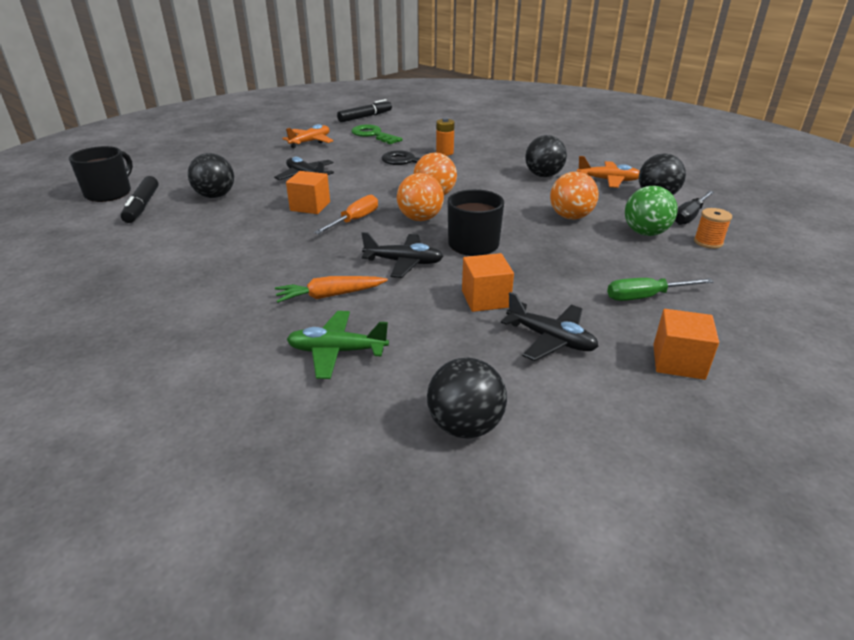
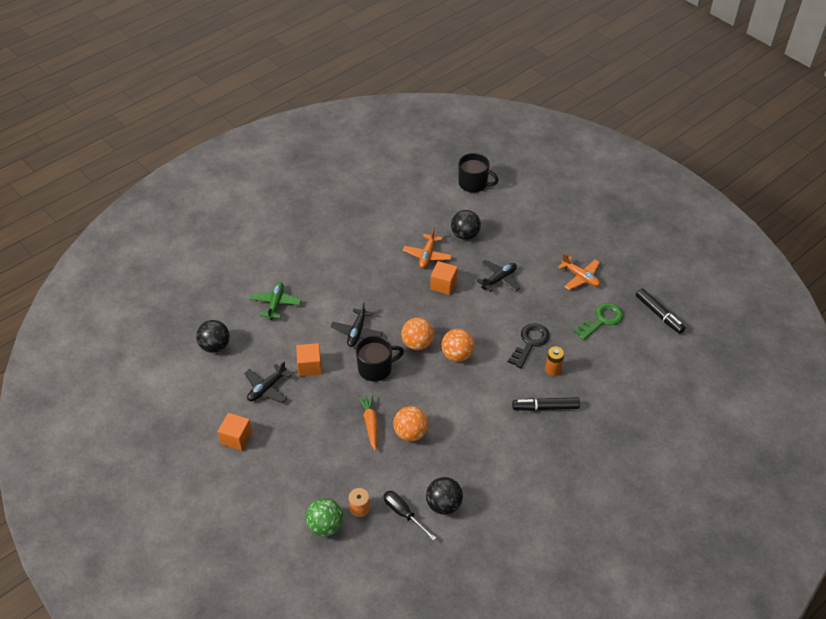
camera: 95 degrees right, 15 degrees up
black marker [121,176,158,223] -> black marker moved to [512,397,580,411]
orange carrot [275,276,388,303] -> orange carrot moved to [358,394,378,451]
orange screwdriver [314,195,378,234] -> none
black ball [525,135,567,177] -> none
orange plane [577,156,640,188] -> orange plane moved to [403,227,452,268]
green screwdriver [607,278,714,301] -> none
green ball [625,186,678,236] -> green ball moved to [306,498,344,536]

